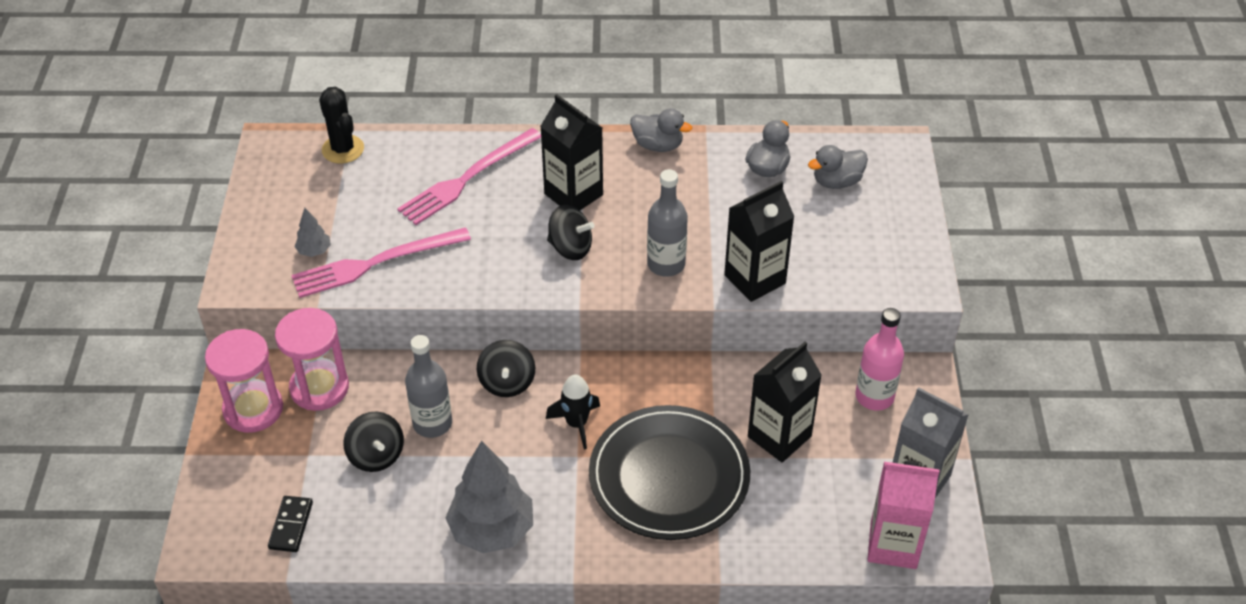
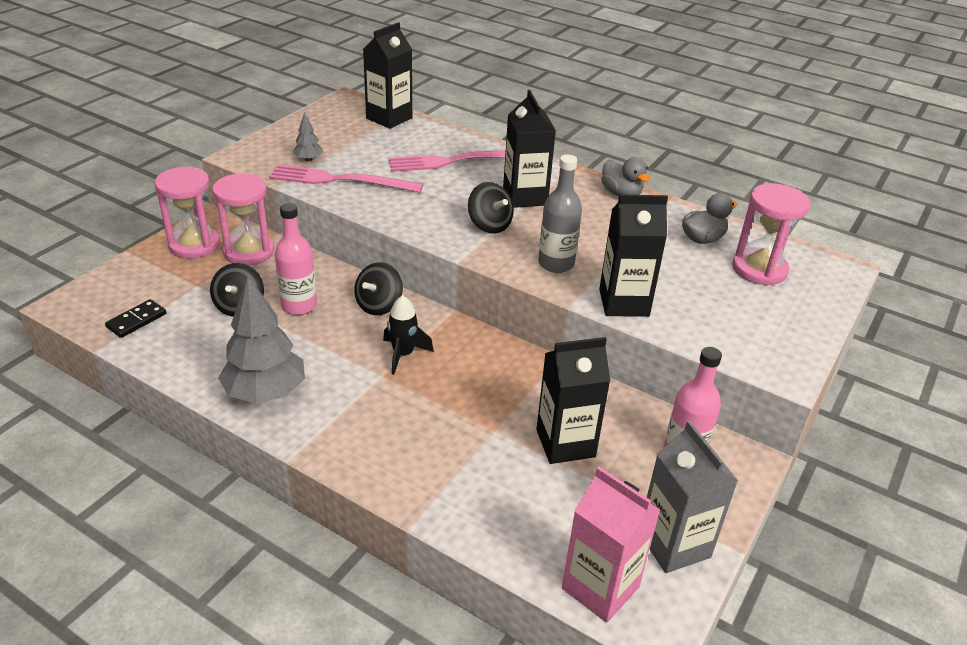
camera: 30 degrees right, 10 degrees down
black cactus [319,86,364,164] -> black carton [363,22,412,129]
grey bottle [405,335,452,438] -> pink bottle [275,203,317,315]
black plate [589,405,750,540] -> none
grey duck [808,145,868,189] -> pink hourglass [732,183,810,286]

